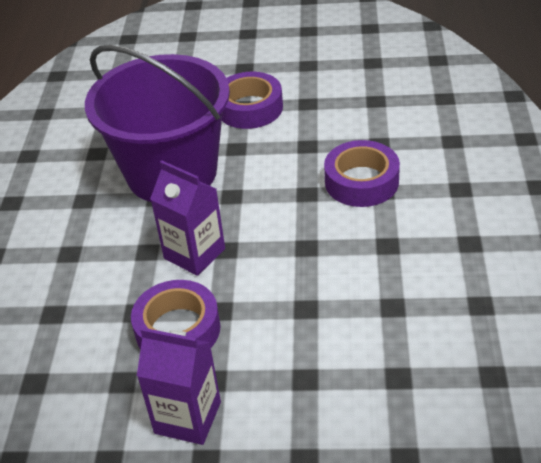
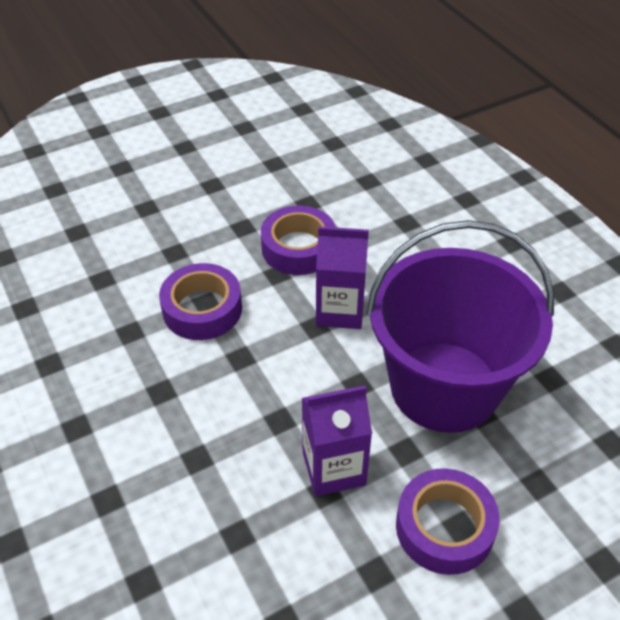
camera: 145 degrees right, 5 degrees up
purple carton [137,328,221,445] -> purple carton moved to [302,385,372,496]
purple tape [324,140,400,207] -> purple tape moved to [159,263,242,340]

